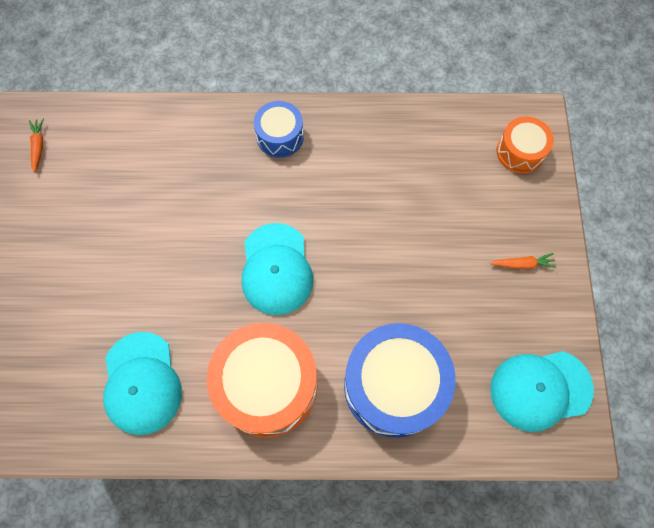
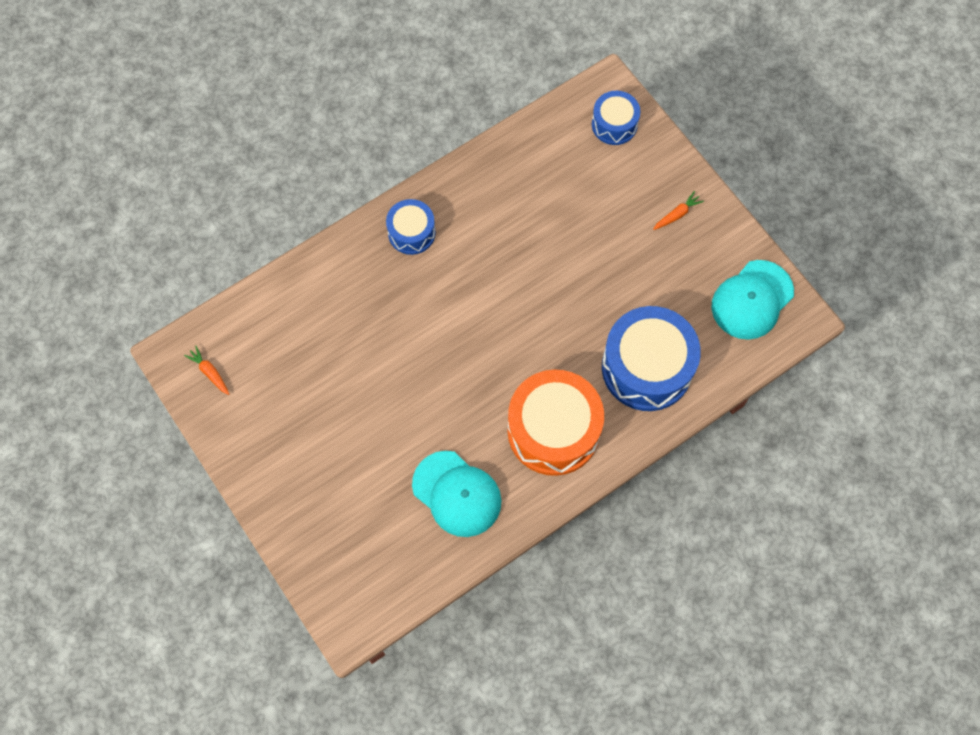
camera: 35 degrees left, 0 degrees up
turquoise cap [241,223,313,315] -> none
orange drum [496,117,554,174] -> blue drum [592,91,640,145]

